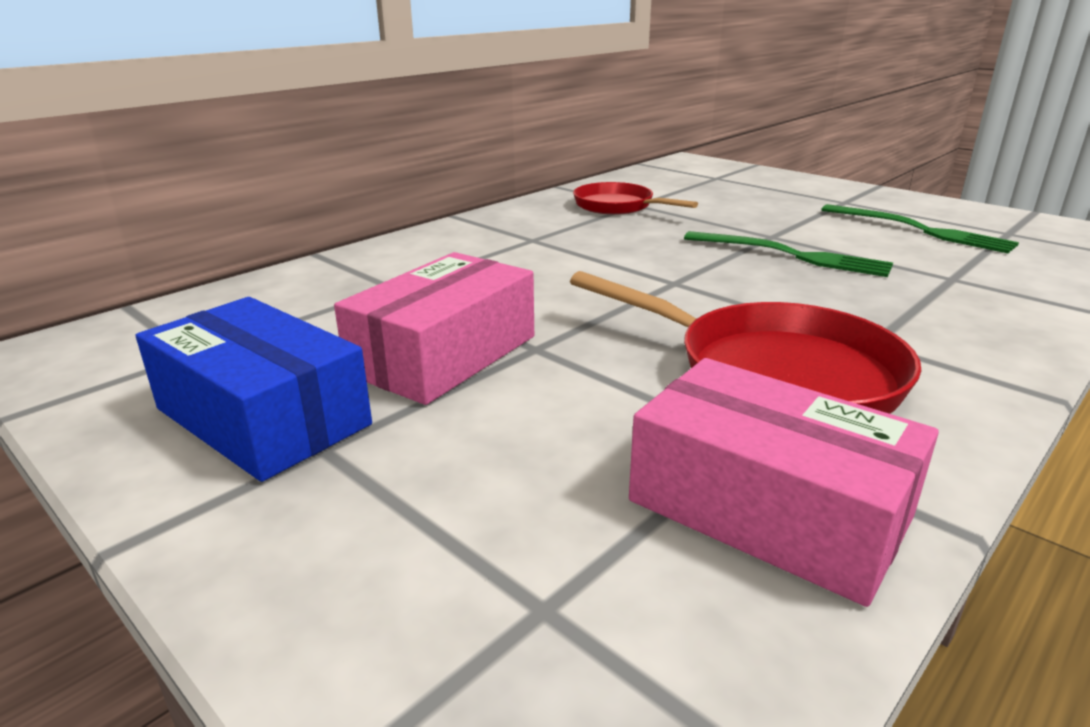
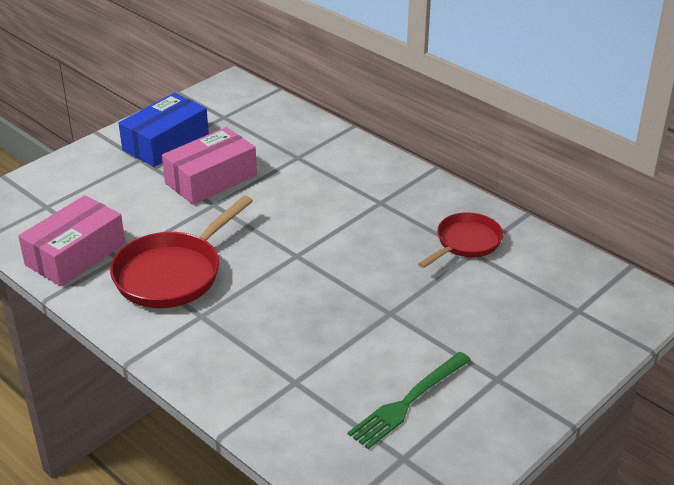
camera: 90 degrees right, 10 degrees up
pink box [334,252,534,405] -> pink box turned 75 degrees counterclockwise [162,127,257,205]
green fork [684,231,893,277] -> none

